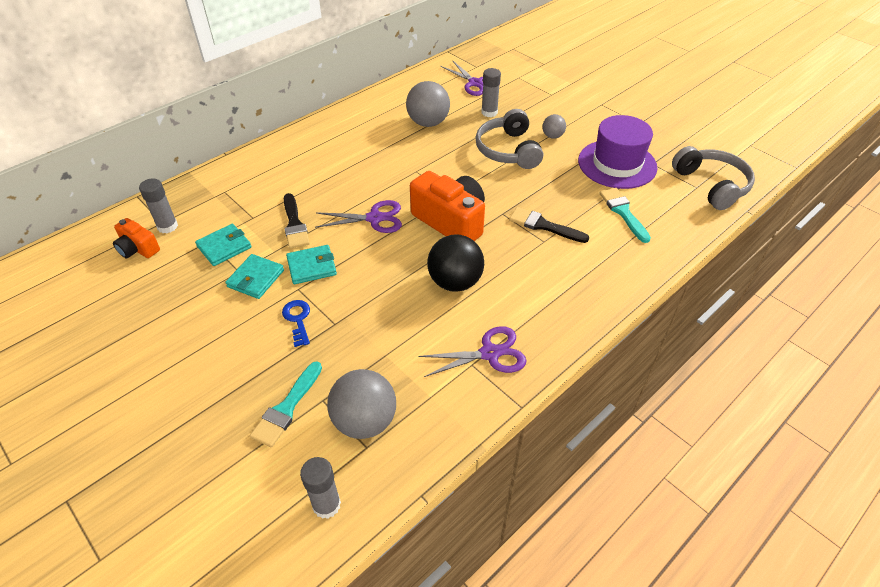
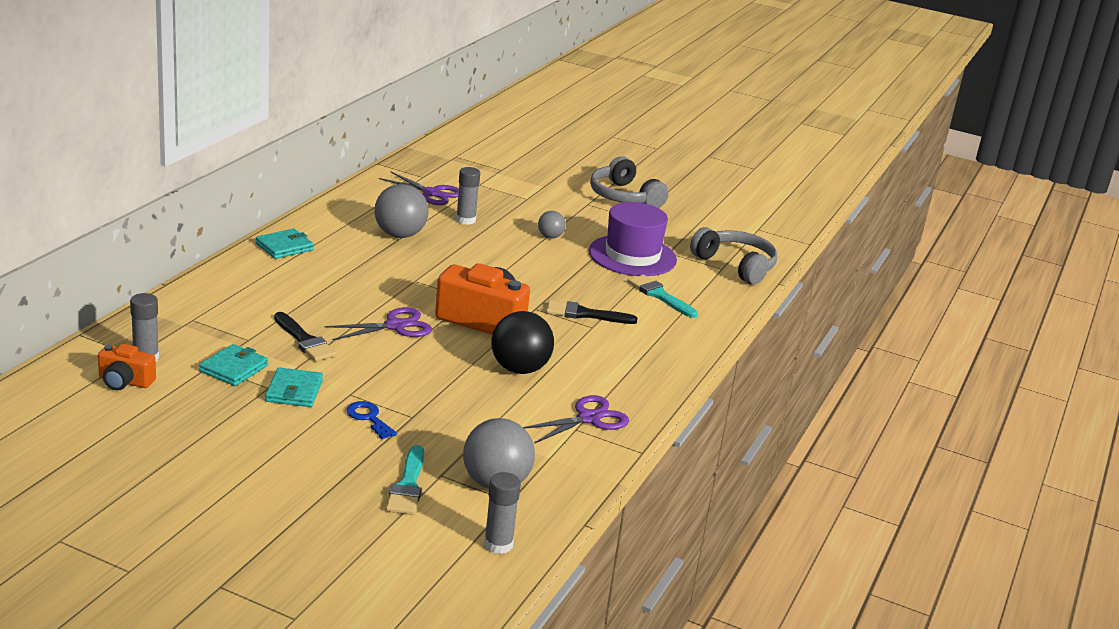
camera: 25 degrees left, 20 degrees down
turquoise wallet [286,245,337,284] -> turquoise wallet moved to [256,228,314,259]
grey headphones [475,109,543,169] -> grey headphones moved to [590,157,669,208]

